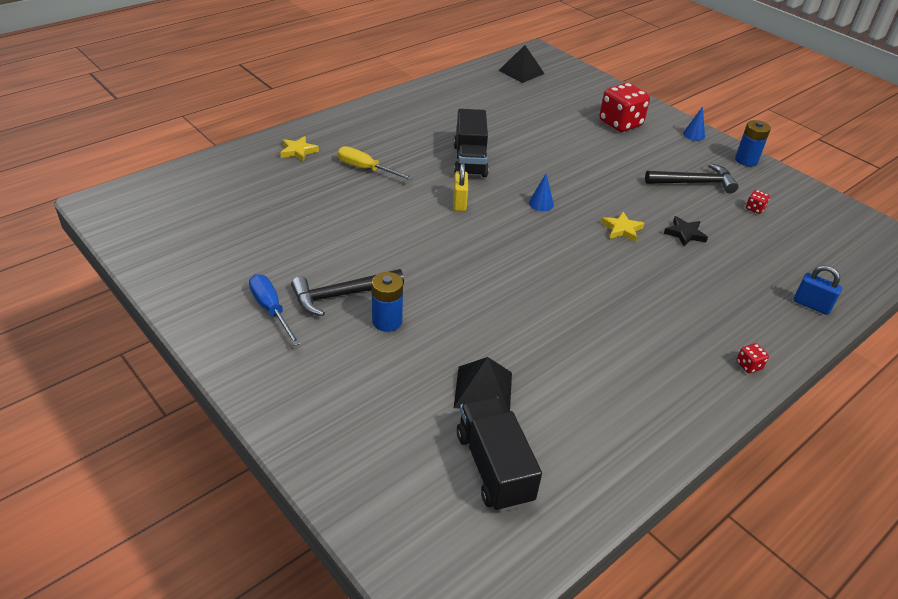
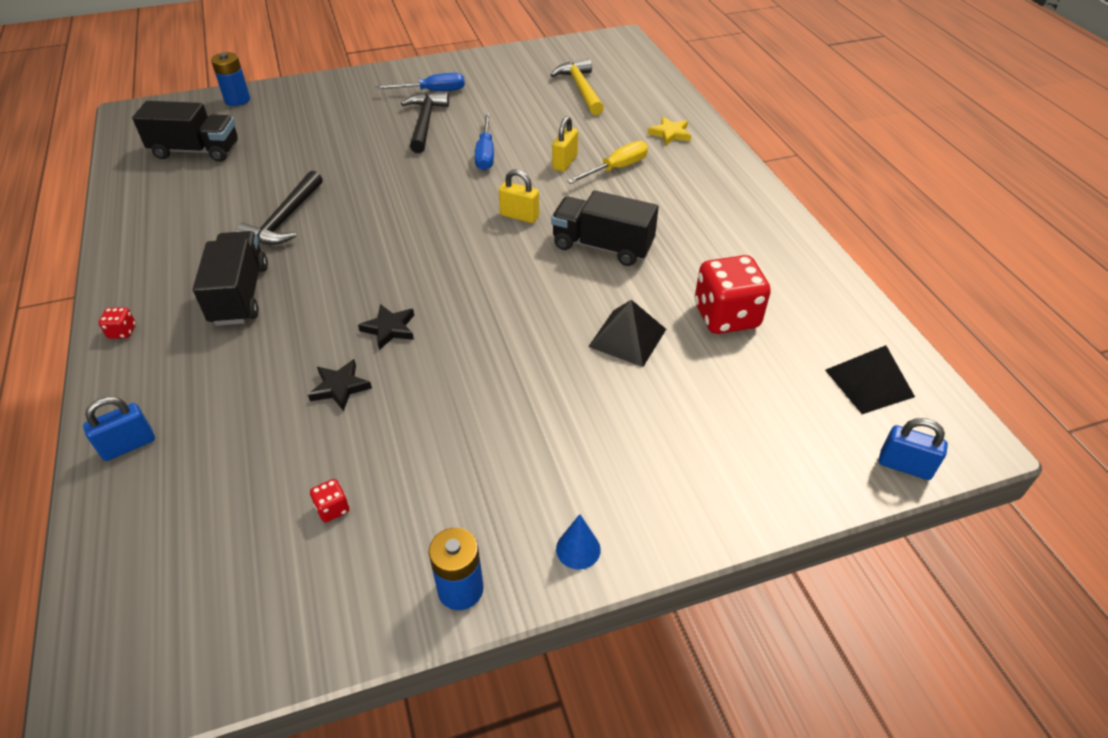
camera: 115 degrees right, 5 degrees up
blue battery [372,272,403,332] -> blue battery moved to [211,52,250,106]
black pyramid [454,357,512,412] -> black pyramid moved to [588,300,666,367]
blue cone [529,173,554,211] -> none
red dice [599,83,650,132] -> red dice moved to [695,255,771,334]
yellow star [601,212,644,242] -> black star [358,304,414,350]
black hammer [645,163,738,193] -> black hammer moved to [235,171,323,245]
none -> black truck [193,231,268,326]
none -> blue screwdriver [475,113,494,170]
none -> yellow hammer [551,59,604,115]
none -> yellow padlock [552,116,578,172]
none -> blue padlock [879,418,948,480]

